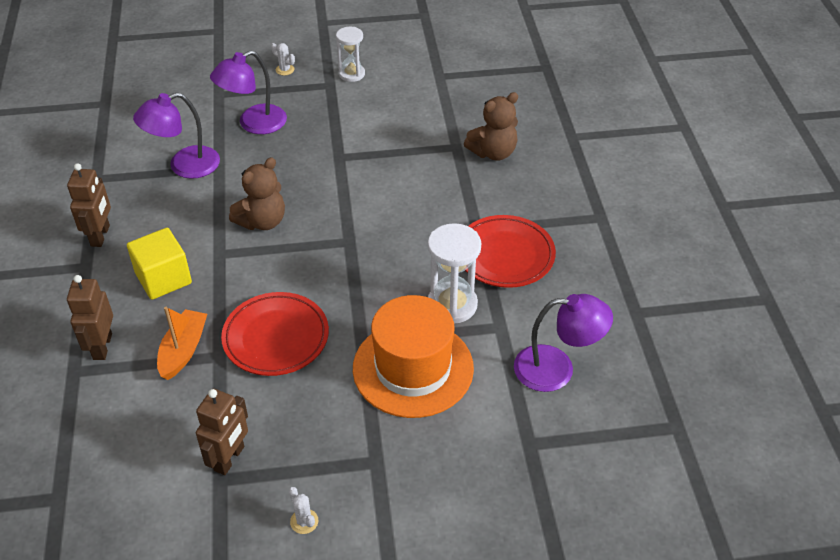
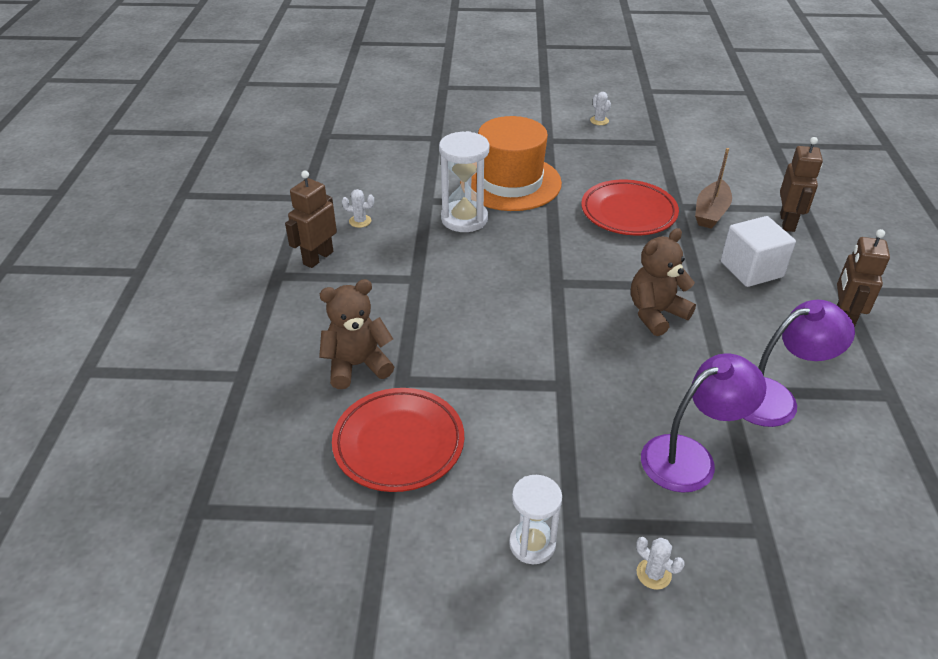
camera: 170 degrees left, 5 degrees down
yellow cube [127,228,192,300] -> white cube [721,216,796,287]
orange boat [157,307,207,380] -> brown boat [695,148,732,229]
brown robot [196,389,248,475] -> brown robot moved to [285,171,337,268]
red plate [465,215,556,288] -> red plate moved to [332,388,464,492]
purple lamp [514,294,613,392] -> none
none -> white cactus [342,189,374,228]

